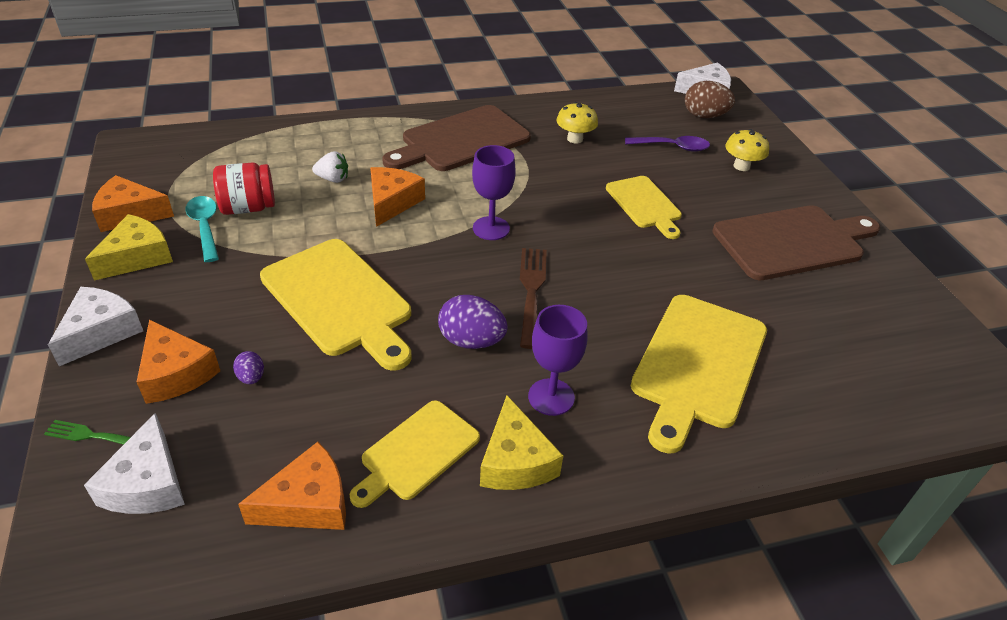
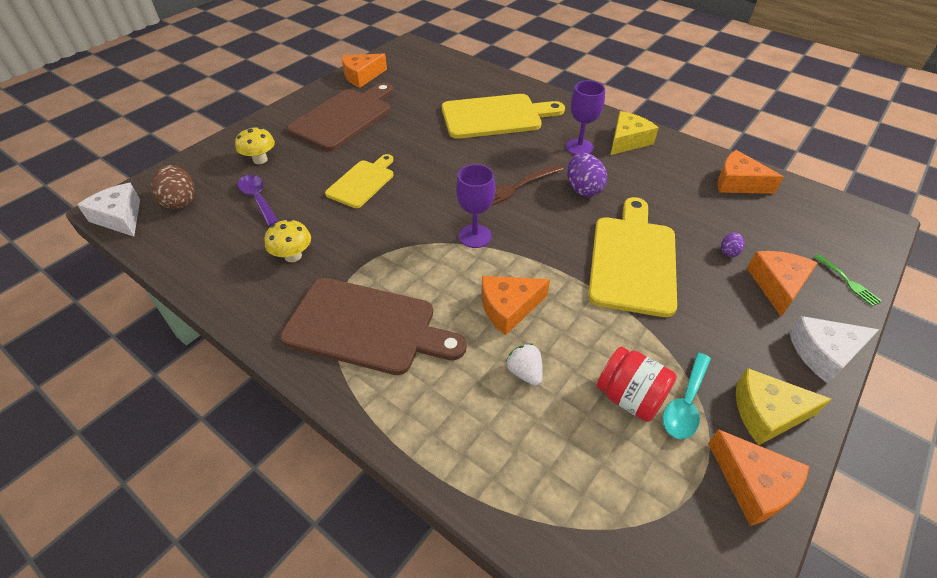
camera: 125 degrees left, 5 degrees up
white cheese [84,413,185,514] -> none
yellow cutting board [349,400,480,508] -> none
brown cutting board [712,205,880,280] -> brown cutting board turned 90 degrees clockwise [287,83,393,151]
none -> orange cheese [342,54,387,88]

